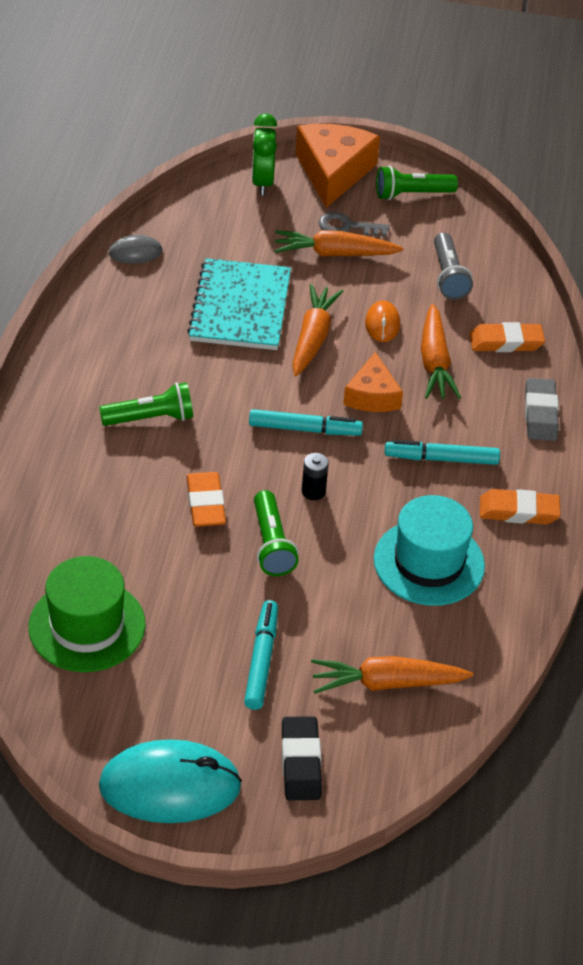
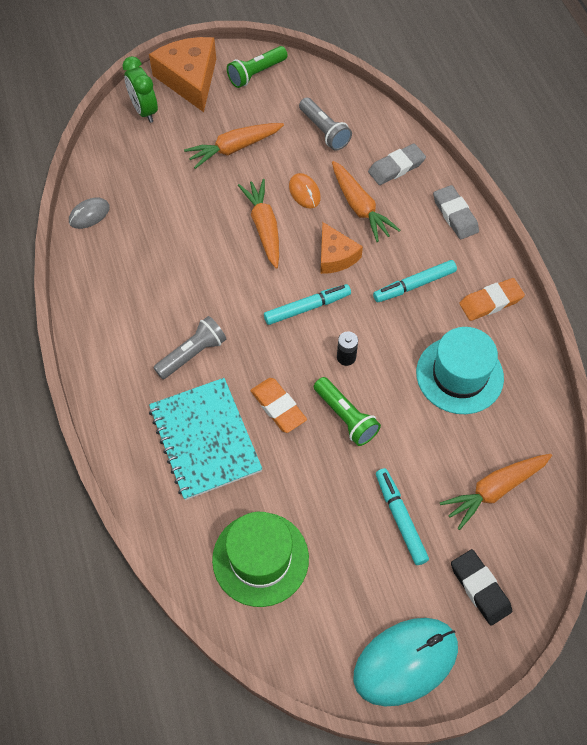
camera: 25 degrees left, 15 degrees up
green flashlight [99,382,193,426] -> grey flashlight [153,316,226,379]
turquoise notebook [187,258,291,350] -> turquoise notebook moved to [149,378,263,500]
grey key [319,212,390,236] -> none
orange eraser [470,322,545,352] -> grey eraser [368,143,426,185]

